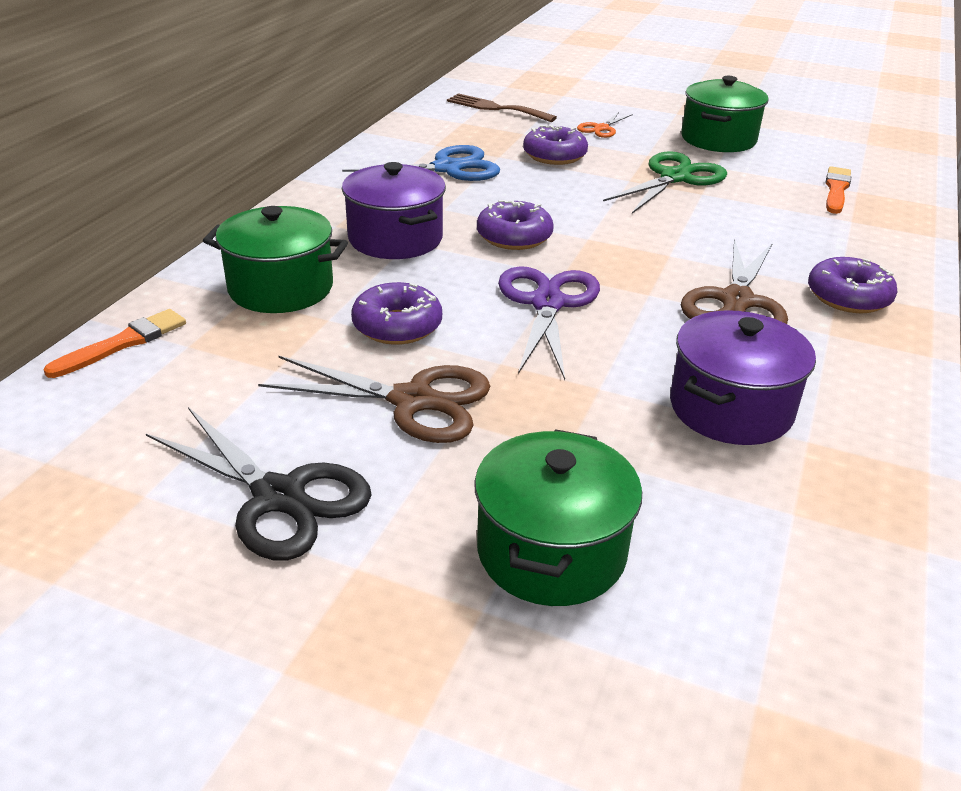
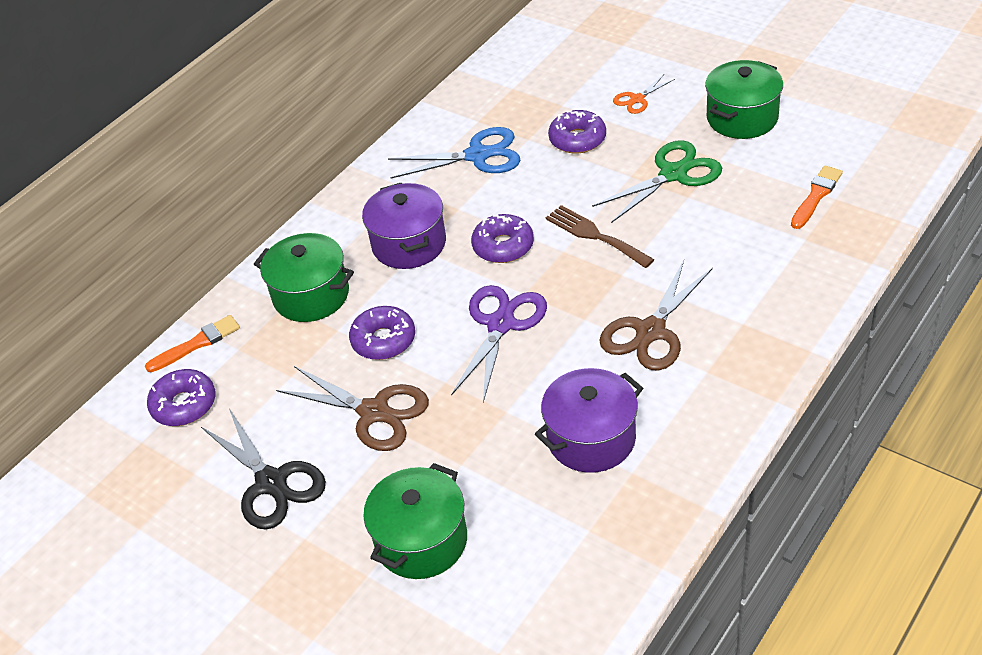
camera: 20 degrees right, 10 degrees up
brown fork [447,93,557,122] -> brown fork moved to [546,205,655,268]
purple donut [808,257,897,313] -> purple donut moved to [147,369,215,426]

